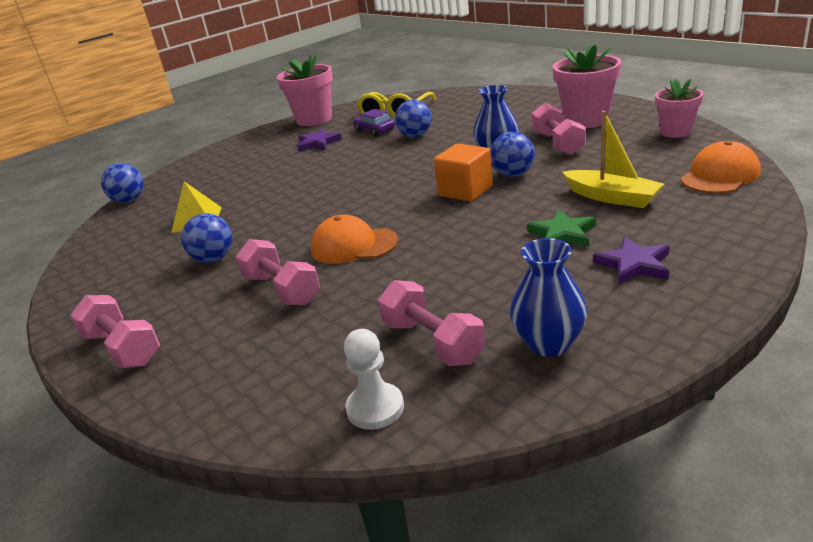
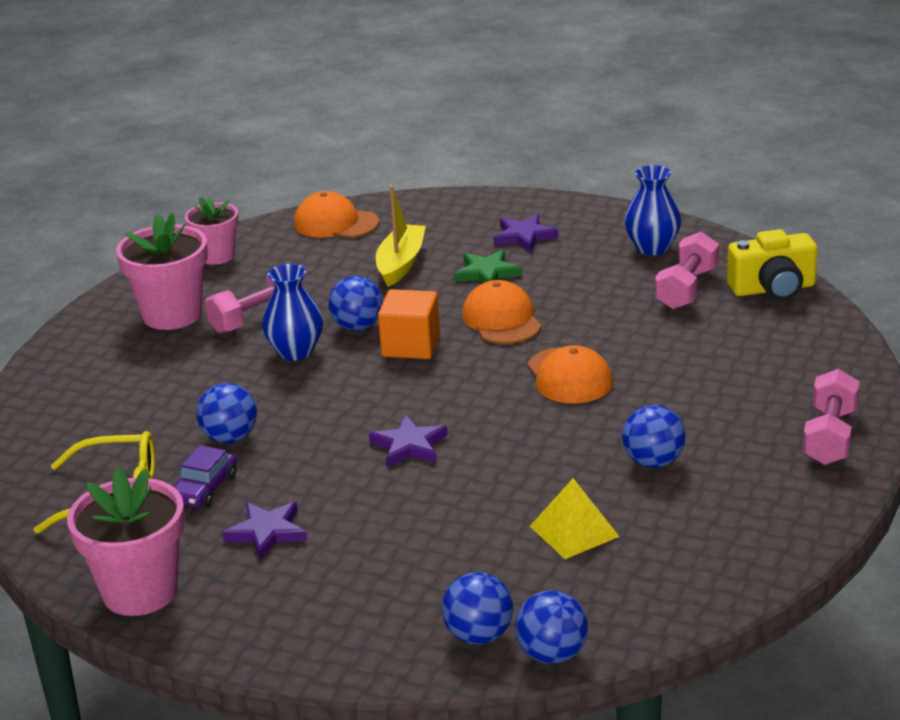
camera: 120 degrees left, 0 degrees up
pink dumbbell [235,239,320,305] -> none
white pawn [344,329,404,430] -> yellow camera [727,229,817,301]
none -> purple star [369,415,448,467]
none -> blue ball [442,572,513,644]
none -> orange cap [462,280,541,344]

